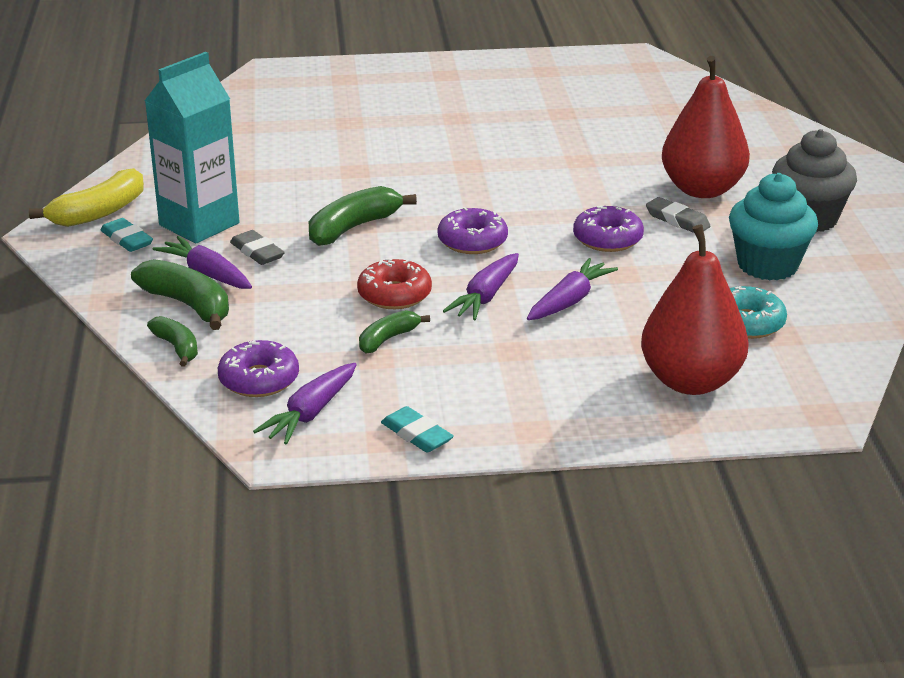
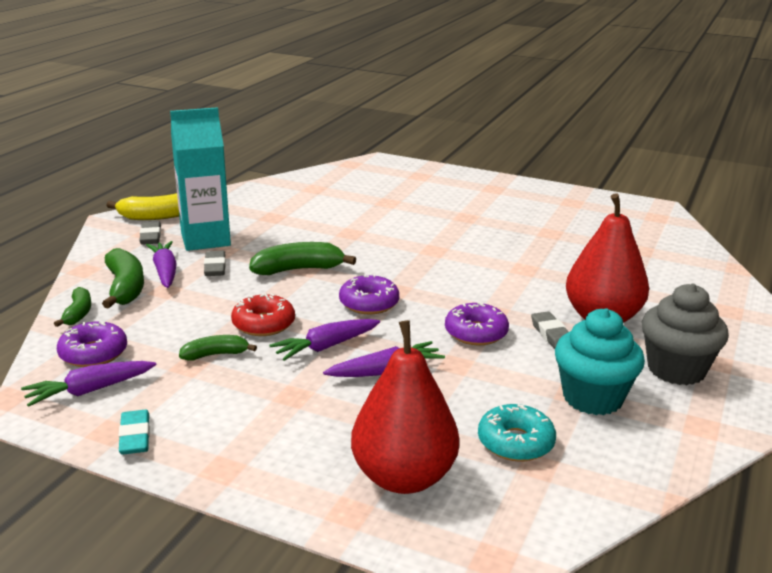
camera: 30 degrees right, 5 degrees down
turquoise eraser [100,218,153,252] -> grey eraser [139,221,161,245]

